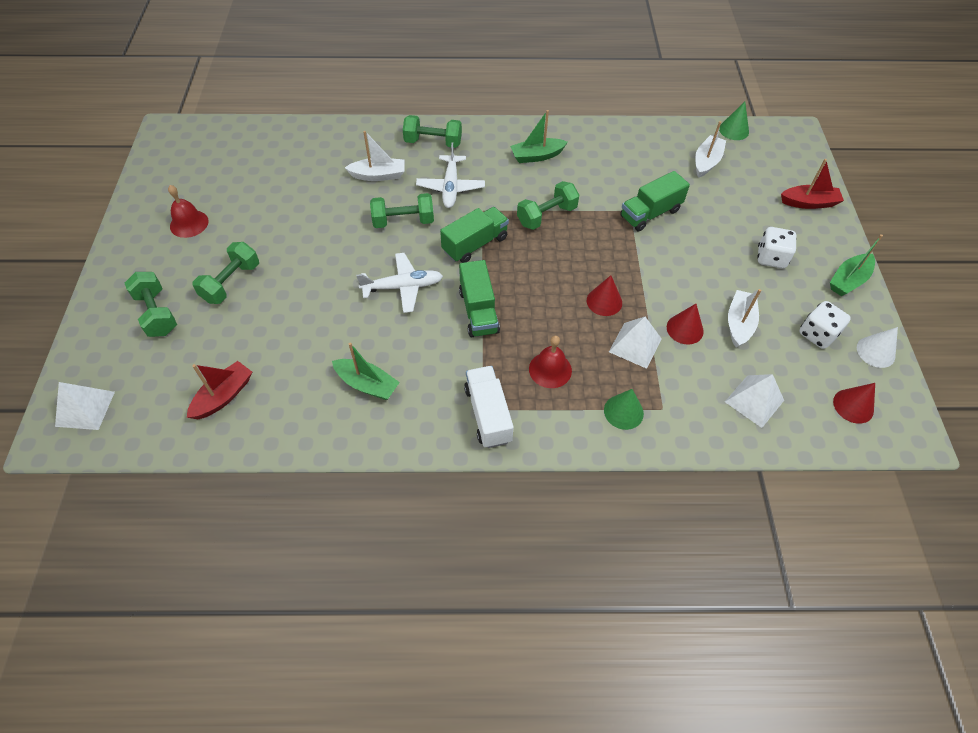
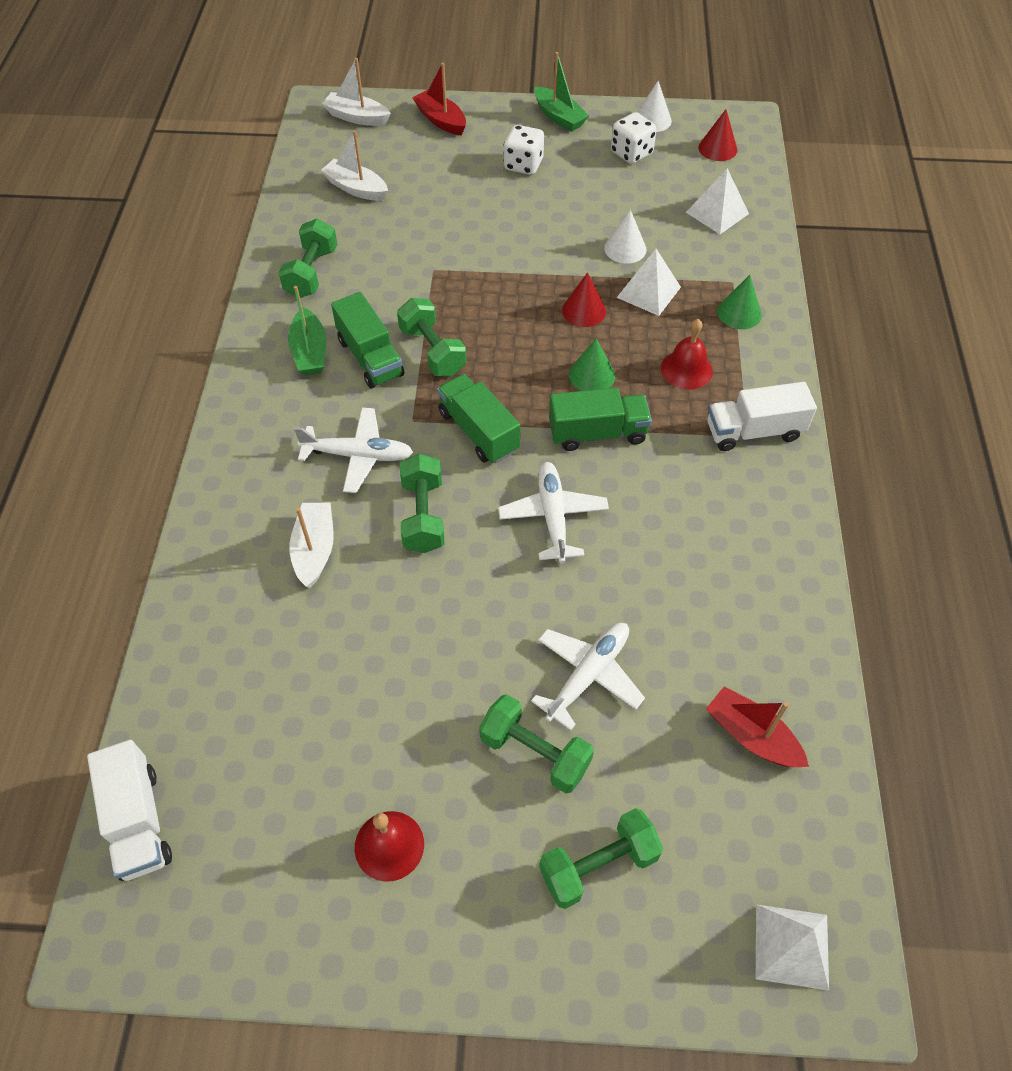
camera: 85 degrees left, 0 degrees up
green boat [332,342,400,400] -> none
green dumbbell [403,115,462,148] -> green dumbbell moved to [279,219,337,298]
green truck [620,171,690,231] -> green truck moved to [331,292,404,389]
red cone [667,304,704,344] -> white cone [604,210,646,264]
green cone [719,102,749,140] -> green cone moved to [569,338,615,391]
white boat [728,289,761,347] -> white boat moved to [322,58,391,126]
red boat [781,159,844,209] -> red boat turned 45 degrees counterclockwise [412,63,466,135]
none -> white truck [87,740,172,881]
none -> white plane [531,623,645,730]

